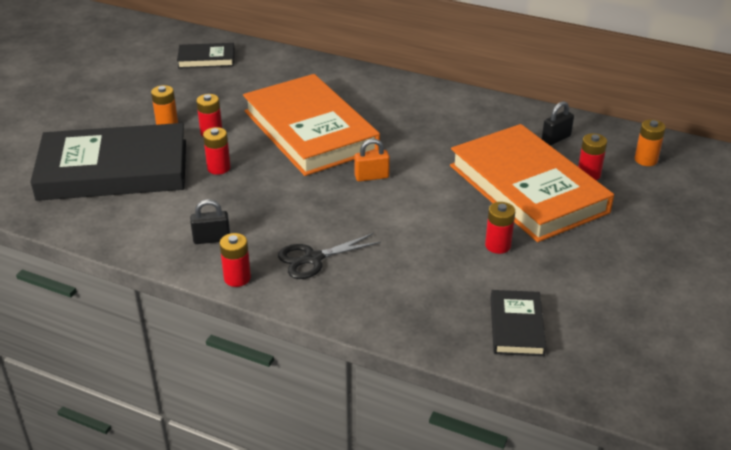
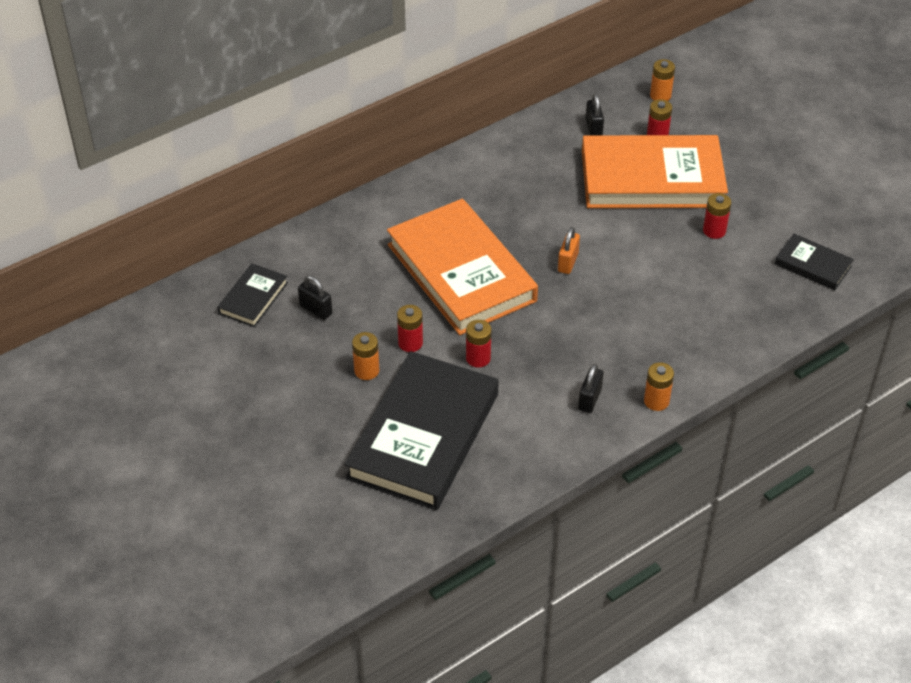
camera: 60 degrees left, 10 degrees up
red battery [219,233,251,287] -> orange battery [644,362,674,411]
orange book [243,74,380,176] -> orange book turned 60 degrees clockwise [387,199,538,335]
black scissors [278,233,381,279] -> none
none -> black padlock [298,276,332,320]

